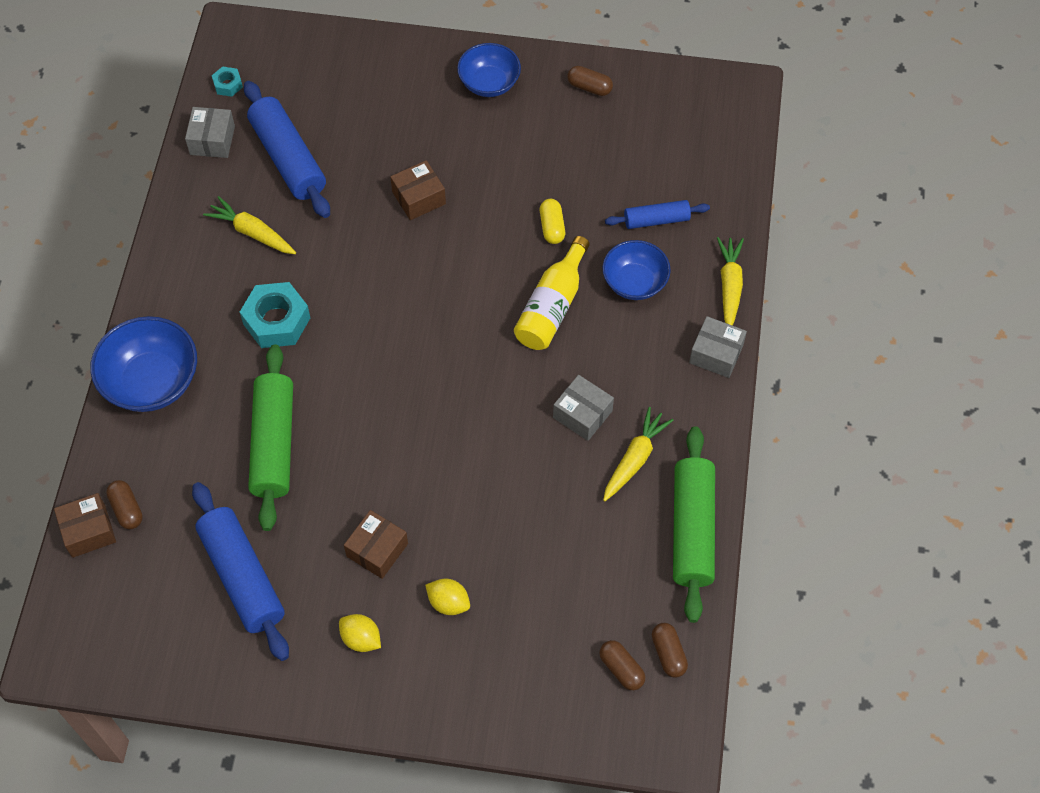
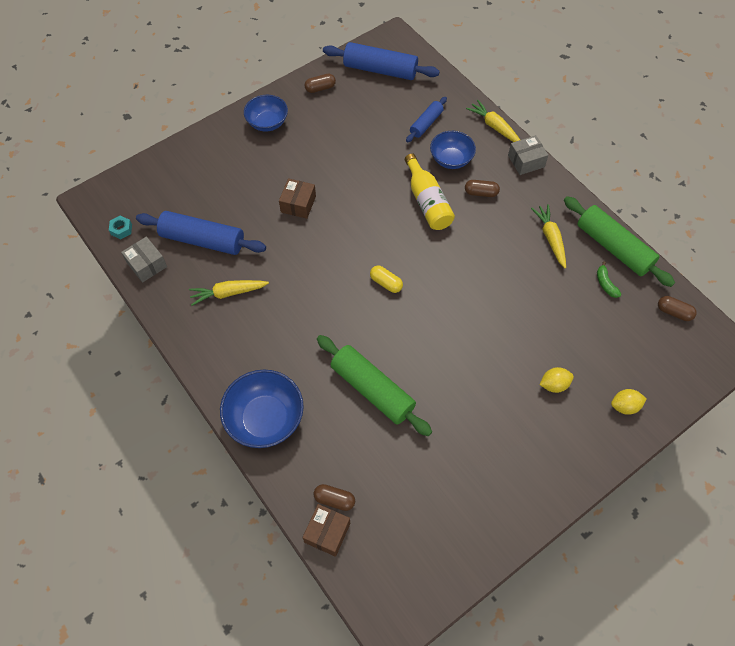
camera: 45 degrees left, 0 degrees up
blue rolling pin [192,482,289,661] -> blue rolling pin moved to [323,42,440,80]
turquoise nut [240,282,310,348] -> none
yellow lemon [339,614,381,652] -> yellow lemon moved to [611,389,647,415]
brown box [344,510,408,579] -> none
yellow capsule [540,199,565,244] -> yellow capsule moved to [370,265,403,293]
grey box [553,375,614,441] -> none
brown capsule [599,640,645,690] -> brown capsule moved to [465,180,500,197]
none -> green banana [597,262,622,298]

